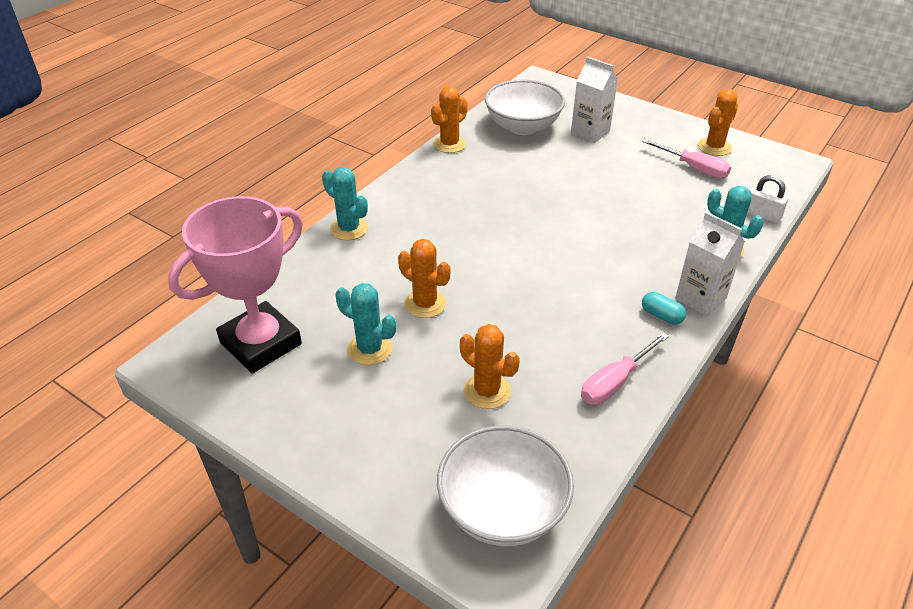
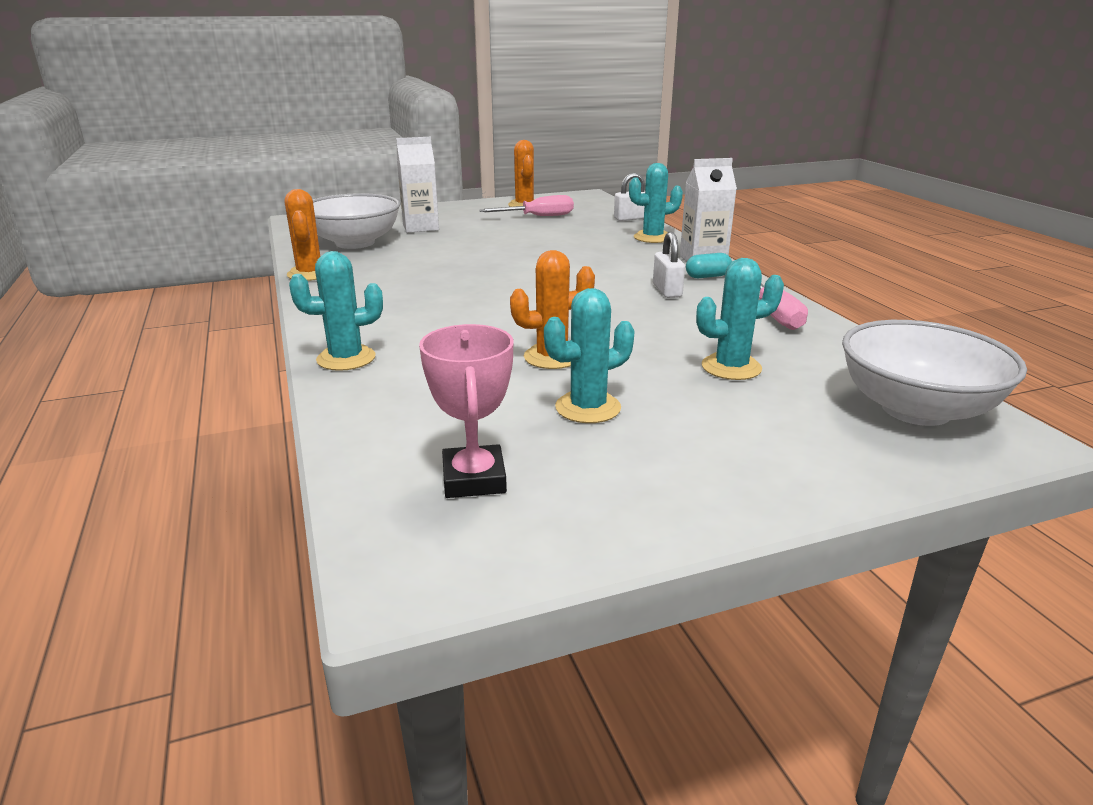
camera: 55 degrees left, 15 degrees down
pink trophy [168,196,303,374] -> pink trophy [419,324,513,498], size x0.58
orange cactus [460,324,520,409] -> turquoise cactus [696,258,784,380]
none -> white padlock [653,232,685,298]

